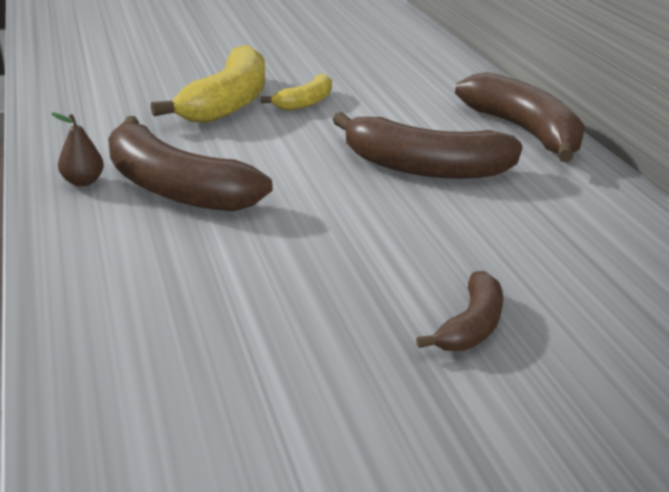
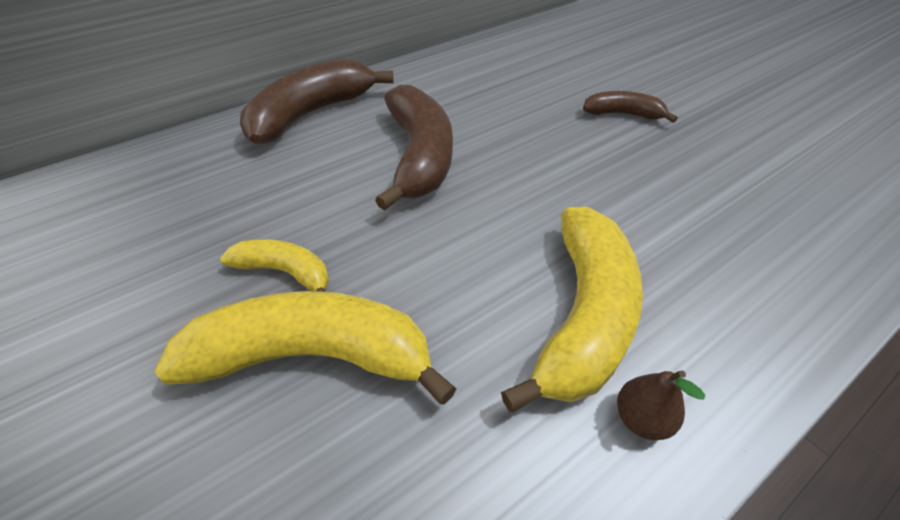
camera: 105 degrees left, 15 degrees up
brown banana [108,116,273,211] -> yellow banana [501,207,643,412]

